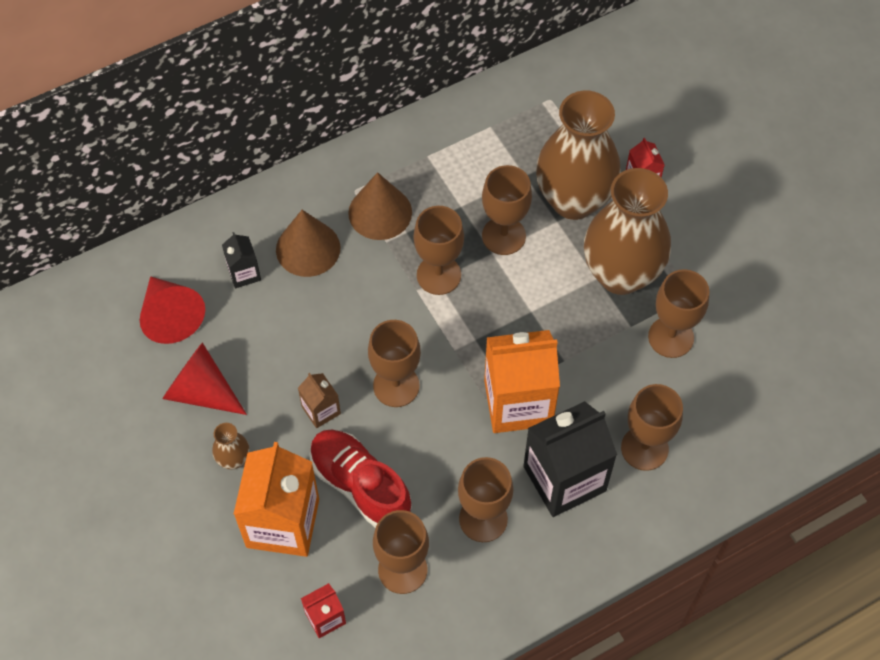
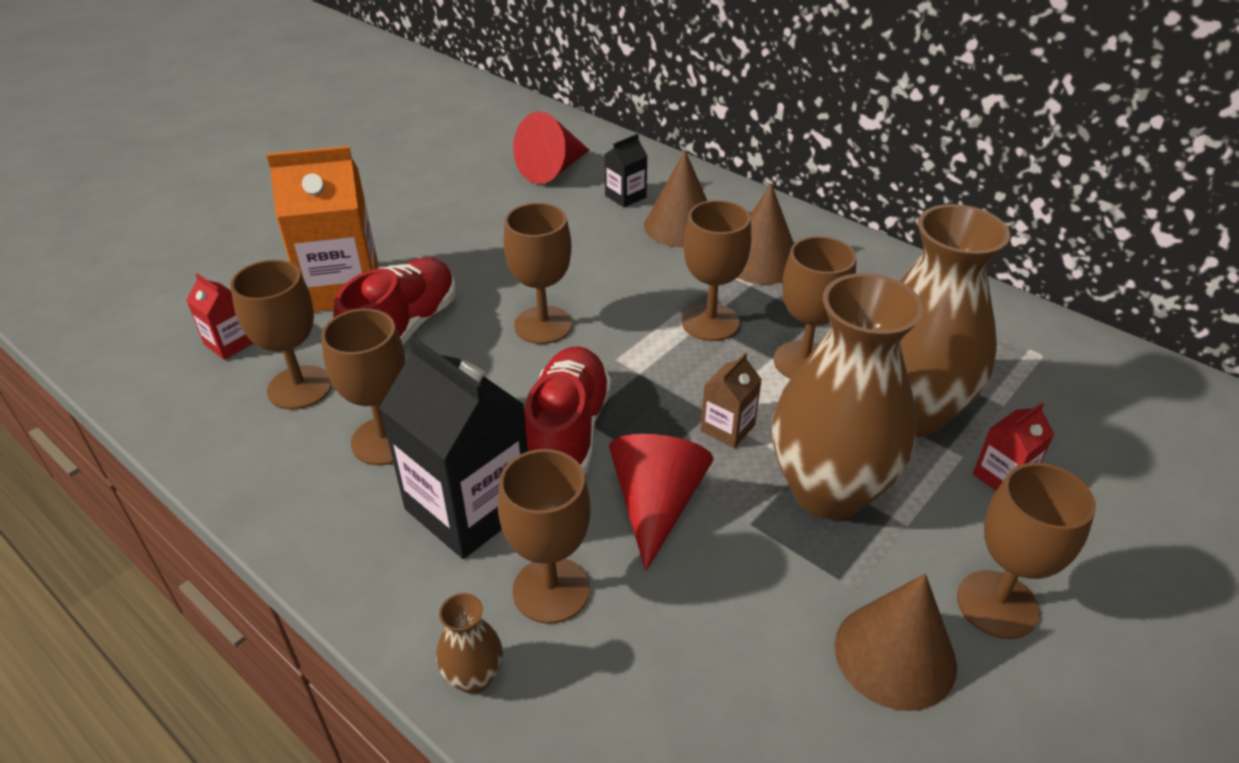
camera: 70 degrees right, 20 degrees down
red cone [162,342,247,415] -> red cone moved to [609,434,713,571]
brown vase [212,423,250,469] -> brown vase moved to [436,593,503,694]
brown carton [298,373,341,428] -> brown carton moved to [701,353,762,448]
orange carton [484,330,560,433] -> red shoe [524,346,611,475]
brown goblet [648,269,709,358] -> brown goblet moved to [957,463,1096,639]
none -> brown cone [835,574,957,711]

